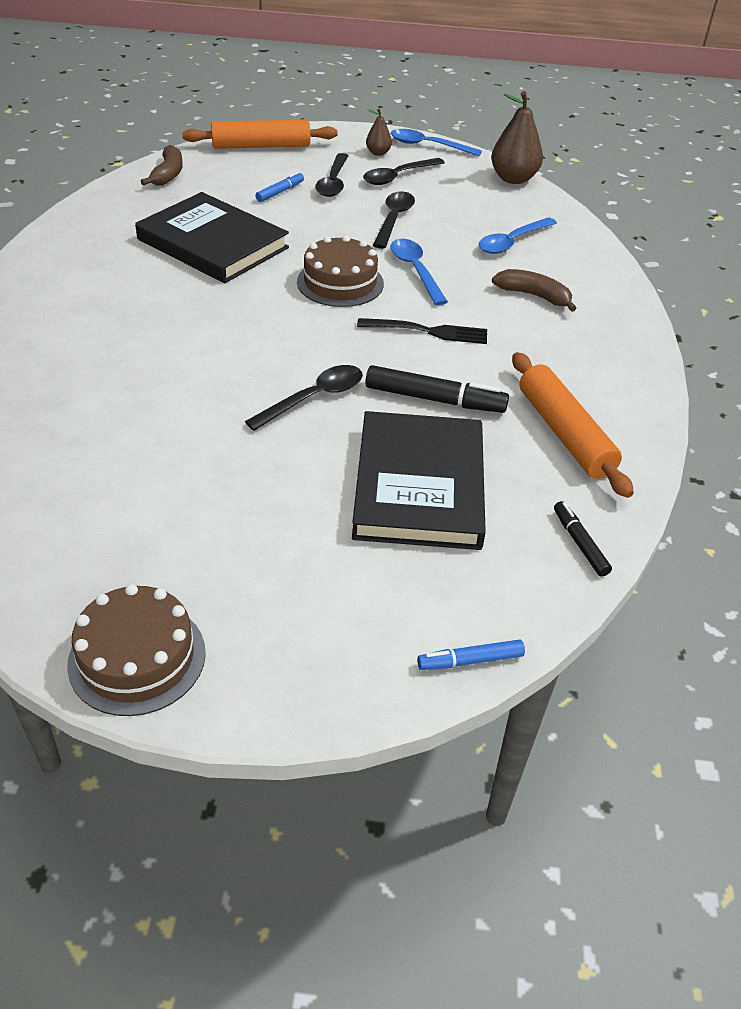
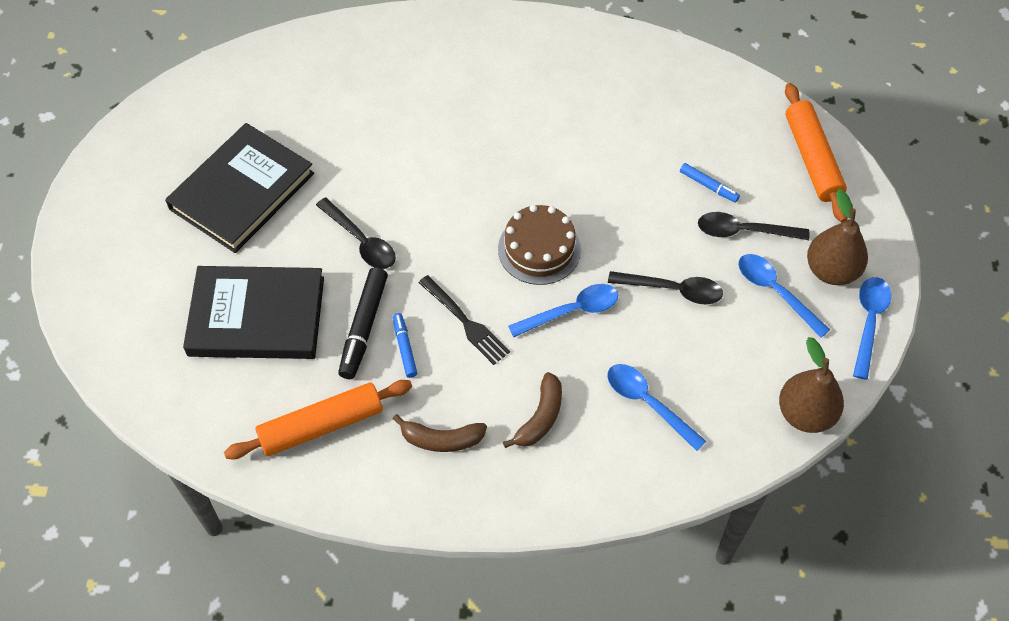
camera: 90 degrees right, 15 degrees up
brown cake [67,584,206,716] -> none
black book [135,192,289,283] -> black book moved to [165,123,314,253]
brown banana [141,145,183,186] -> brown banana moved to [393,414,487,452]
black fork [357,318,487,344] -> black fork turned 45 degrees counterclockwise [418,275,510,365]
black spoon [363,158,445,185] -> blue spoon [738,254,830,338]
brown pear [366,109,392,156] -> brown pear [807,189,868,285], size x1.88
blue marker [417,639,525,670] -> blue marker moved to [393,313,417,378]
black marker [554,501,612,577] -> none

